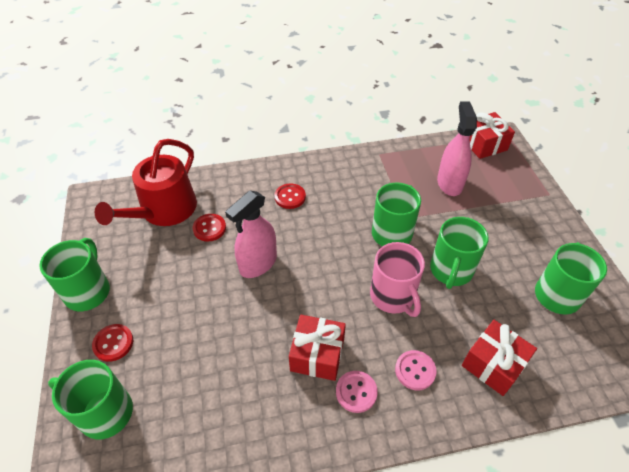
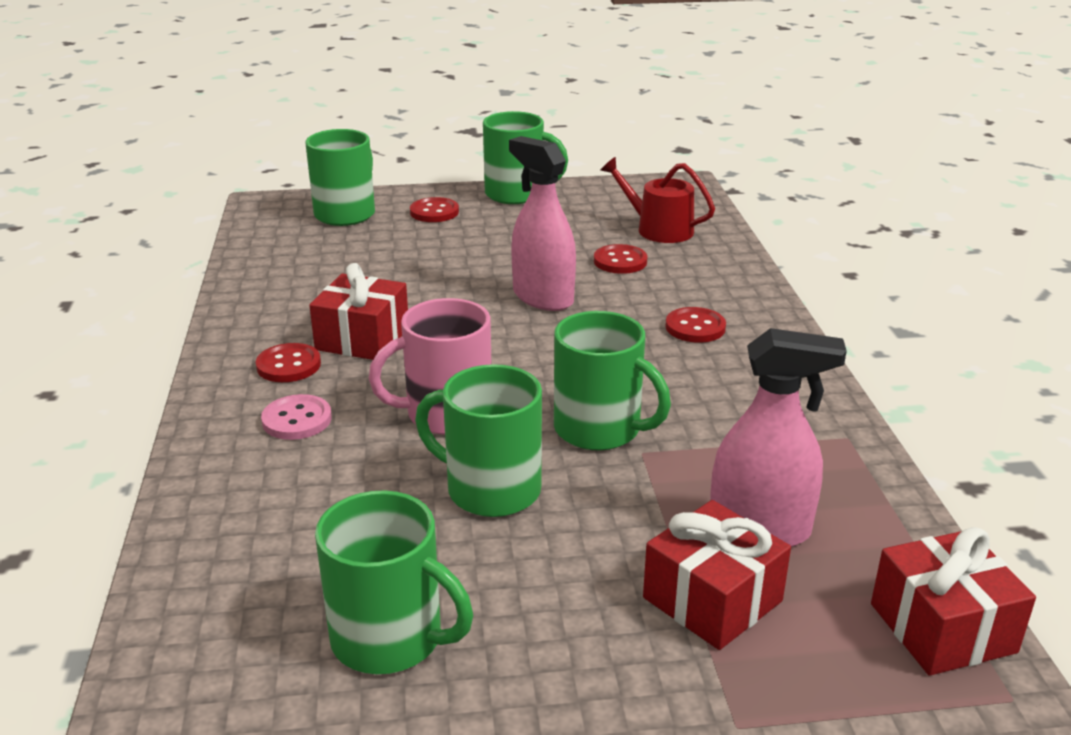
camera: 95 degrees right, 20 degrees down
red watering can [95,139,197,226] -> red watering can [601,157,715,243], size x0.63
pink button [336,371,378,413] -> red button [256,343,321,382]
red gift [462,320,537,396] -> red gift moved to [643,500,791,650]

